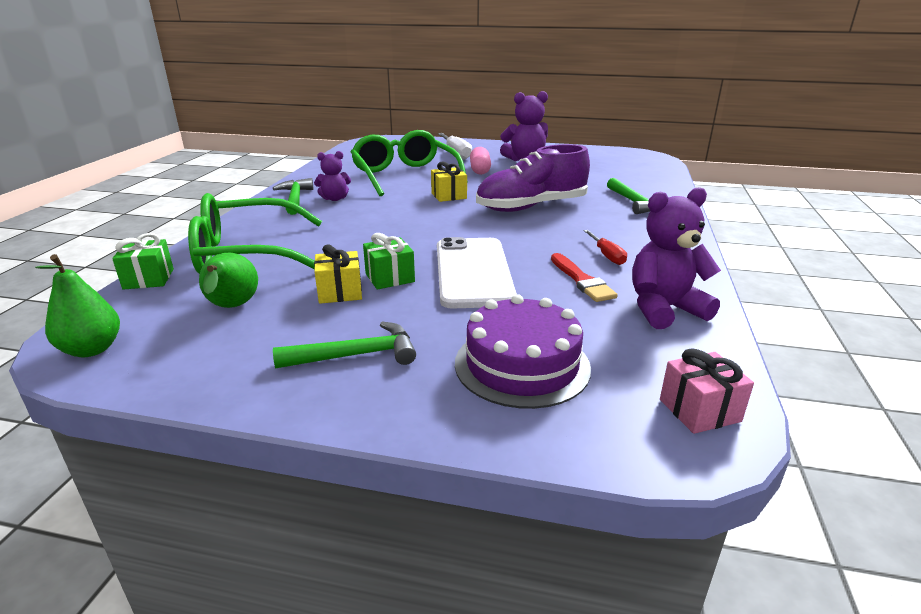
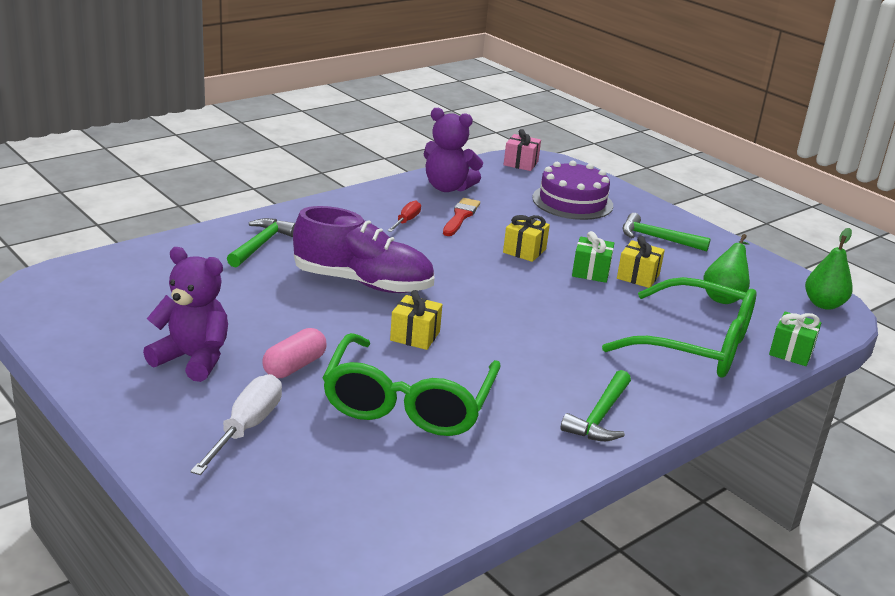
camera: 145 degrees left, 0 degrees up
purple teddy bear [314,151,351,201] -> none
white phone [437,237,517,308] -> yellow gift [503,215,550,262]

